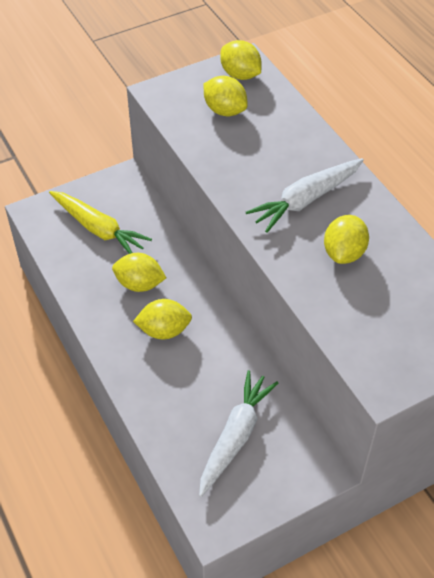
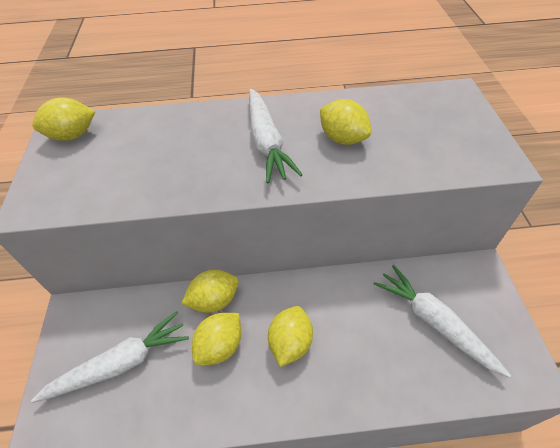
camera: 65 degrees left, 0 degrees up
yellow carrot [49,191,152,254] -> white carrot [31,311,189,403]
yellow lemon [203,76,248,116] -> yellow lemon moved to [182,270,239,313]

